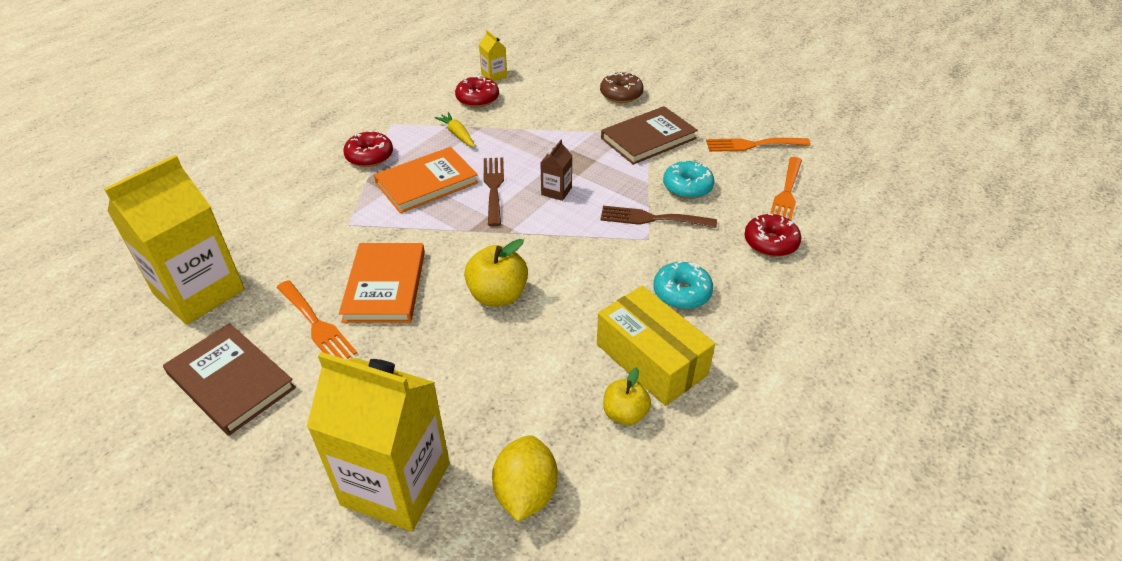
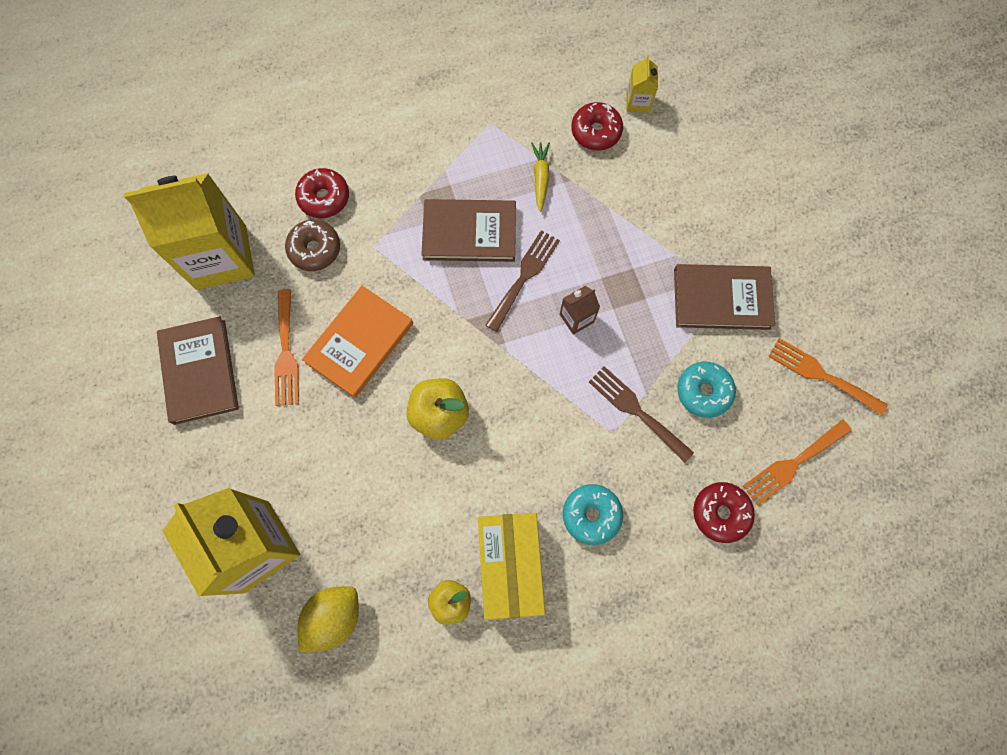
camera: 35 degrees right, 30 degrees up
red donut [343,131,393,167] -> red donut moved to [295,168,349,218]
orange book [374,147,478,213] -> brown book [421,199,516,262]
brown donut [600,72,644,103] -> brown donut moved to [285,220,340,271]

